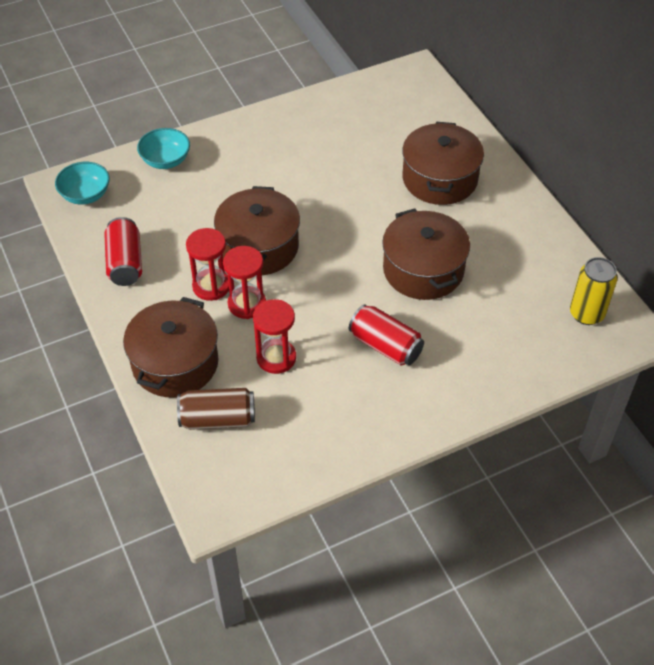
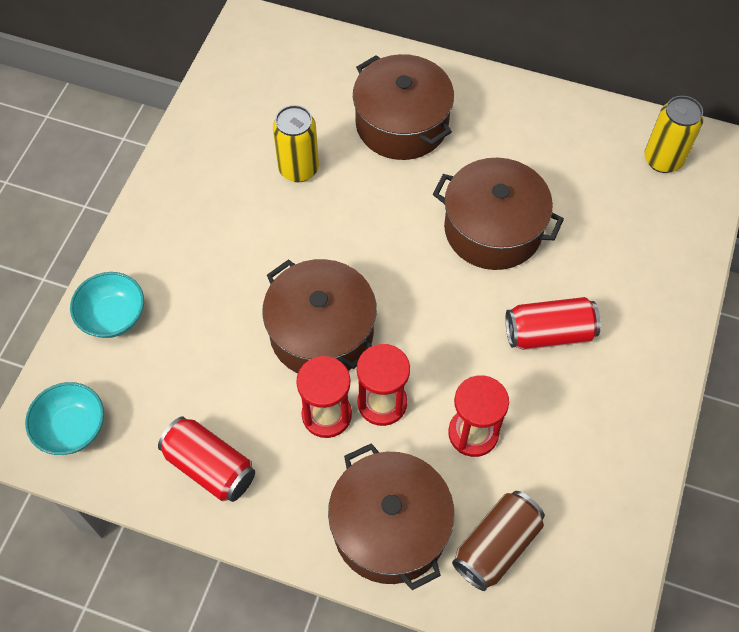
camera: 45 degrees left, 10 degrees up
none -> yellow can [273,105,319,182]

